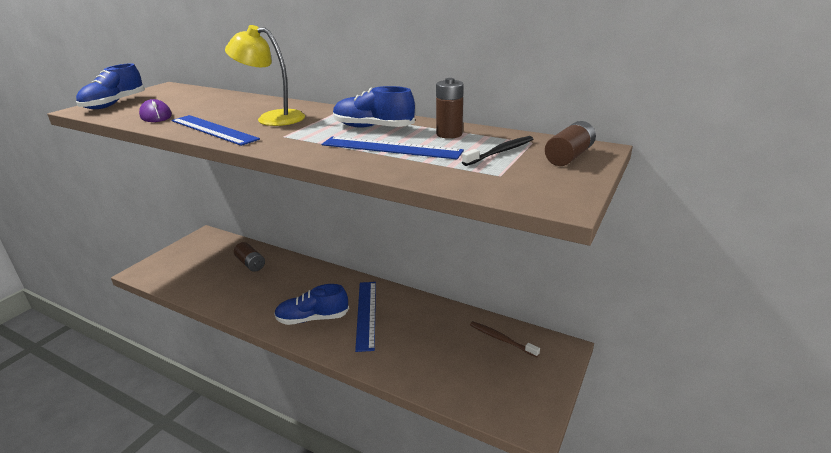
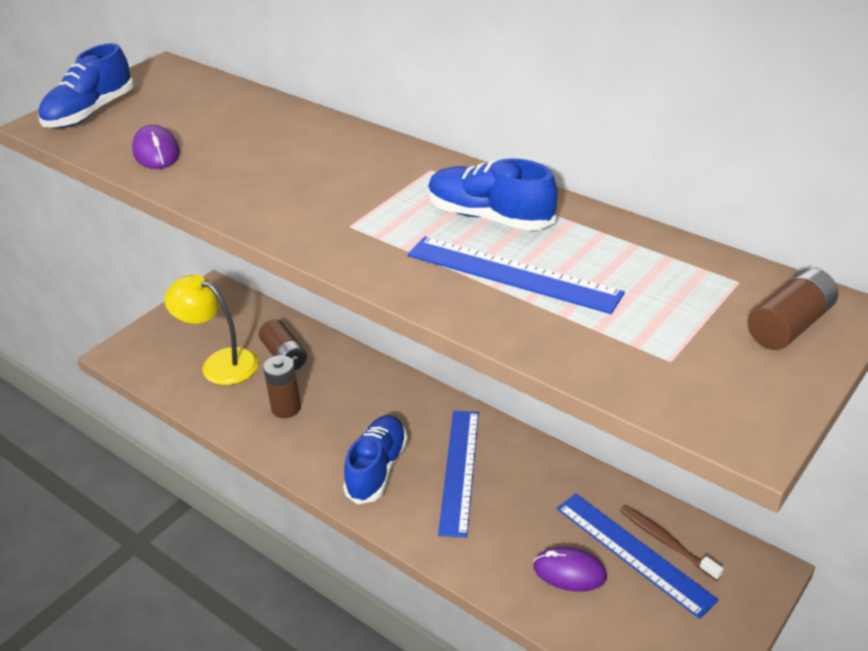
camera: 10 degrees right, 10 degrees up
blue ruler [171,115,260,146] -> blue ruler moved to [557,493,719,619]
yellow lamp [225,25,305,126] -> yellow lamp moved to [164,275,259,385]
blue shoe [274,284,349,325] -> blue shoe turned 105 degrees clockwise [343,415,408,504]
brown battery [436,78,464,139] -> brown battery moved to [263,355,301,418]
black toothbrush [462,136,533,166] -> none
none -> purple mouse [533,547,607,591]

